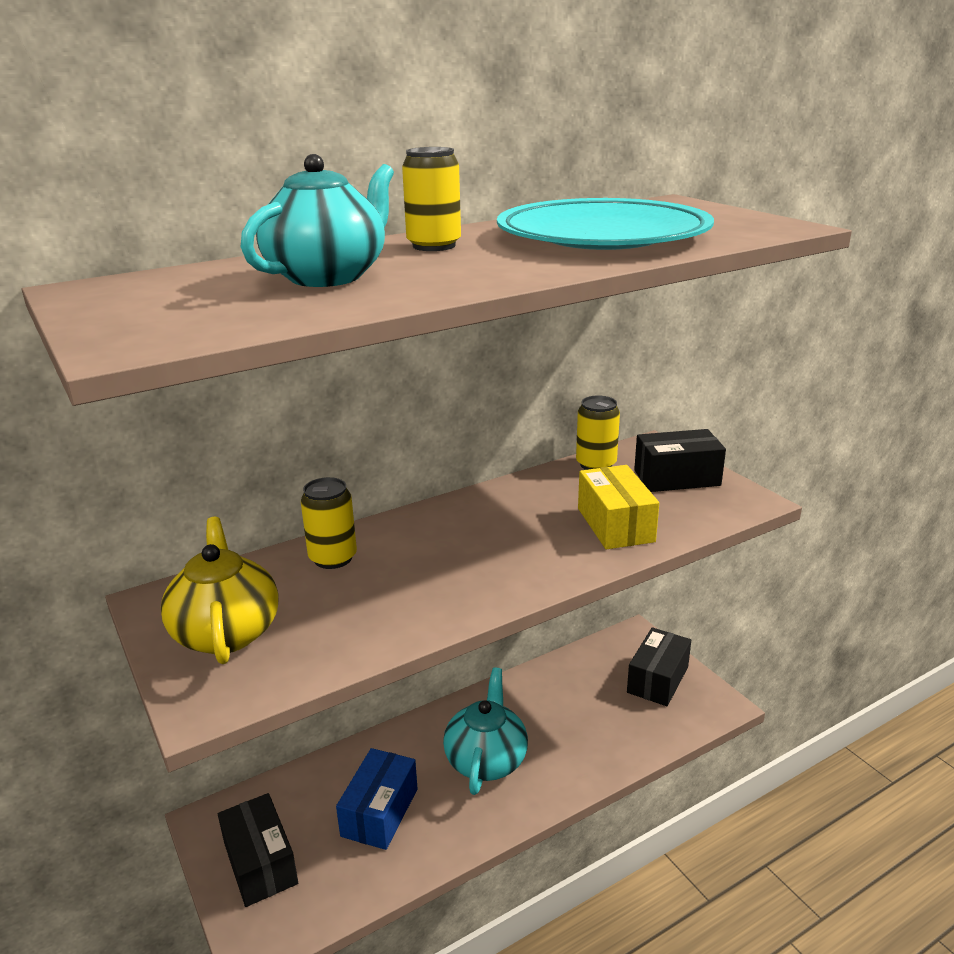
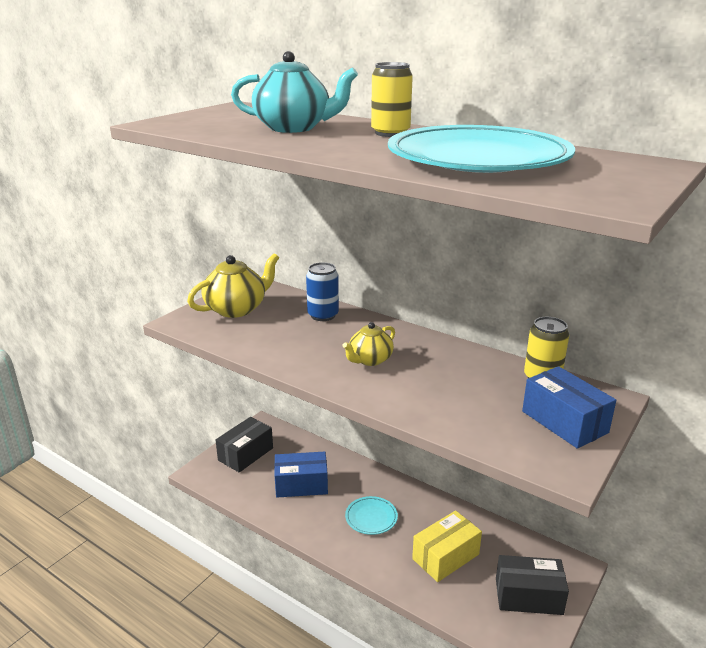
camera: 65 degrees right, 0 degrees up
yellow can [301,477,357,569] -> blue can [306,262,339,321]
turquoise teapot [443,667,528,795] -> turquoise plate [345,496,398,535]
yellow box [578,465,659,549] -> yellow box moved to [412,511,482,582]
black box [634,429,726,492] -> blue box [522,366,616,449]
none -> yellow teapot [343,322,395,366]

